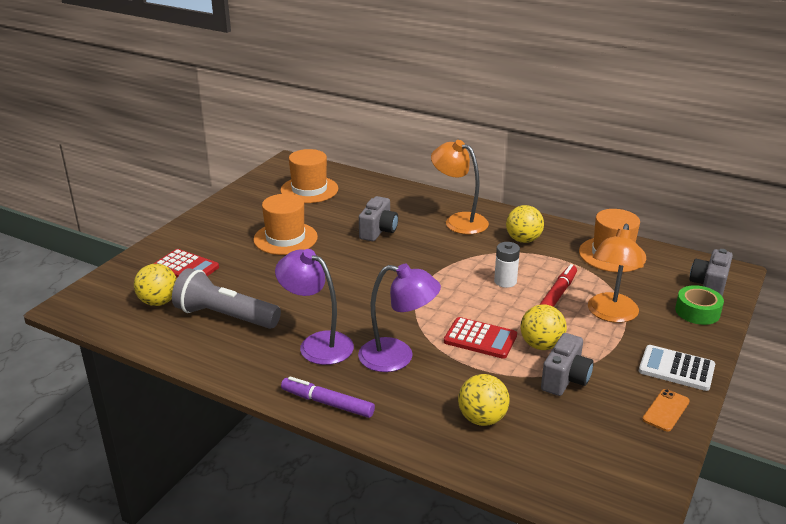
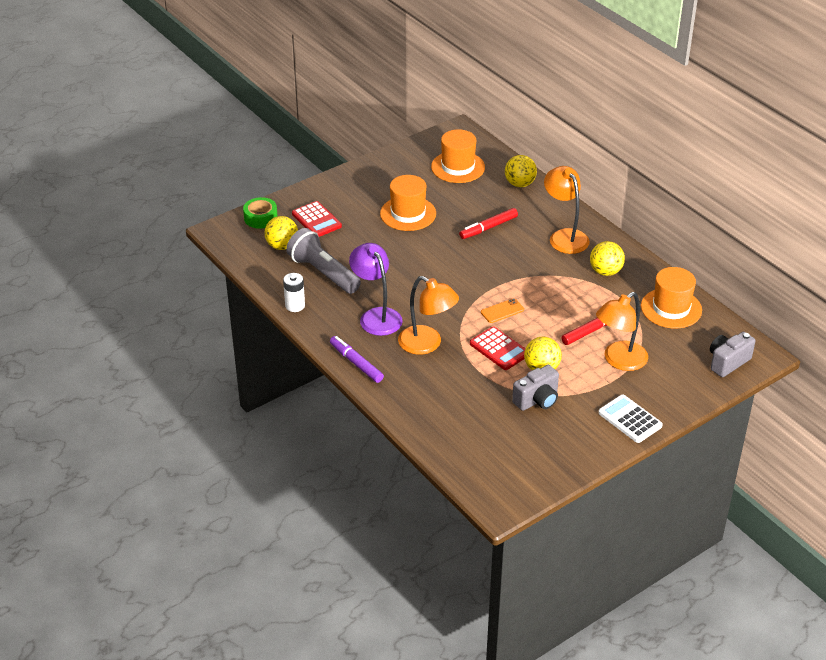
camera: 25 degrees right, 10 degrees up
purple lamp [358,264,441,372] -> orange lamp [398,276,459,355]
grey camera [359,196,398,241] -> red marker [459,208,518,239]
yellow ball [458,374,510,426] -> yellow ball moved to [505,155,537,187]
white battery [494,242,520,288] -> white battery moved to [283,273,305,312]
orange phone [643,389,690,432] -> orange phone moved to [481,298,524,323]
green tape [675,285,724,325] -> green tape moved to [243,197,277,229]

